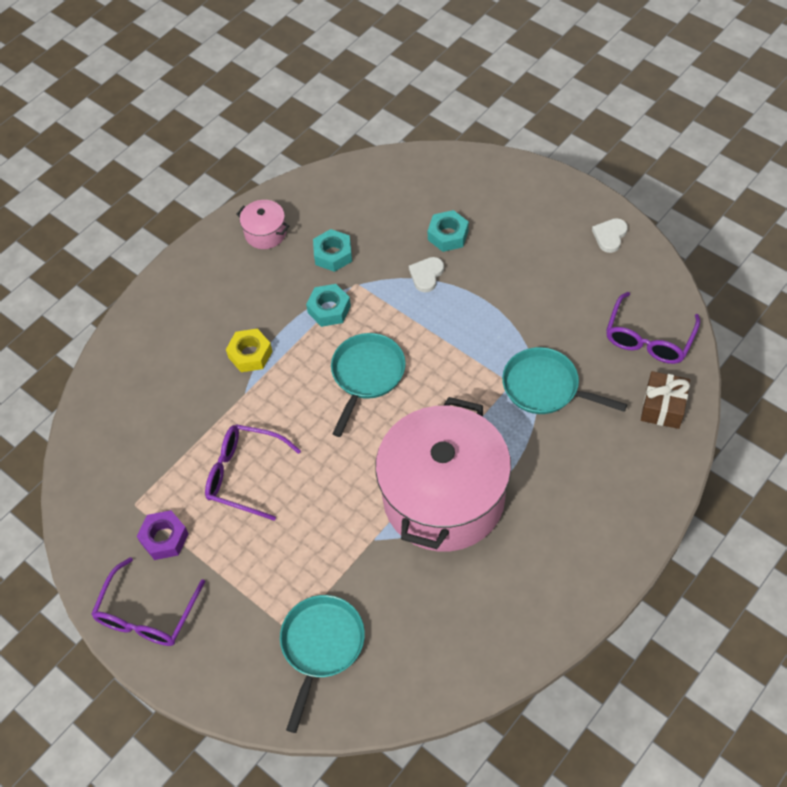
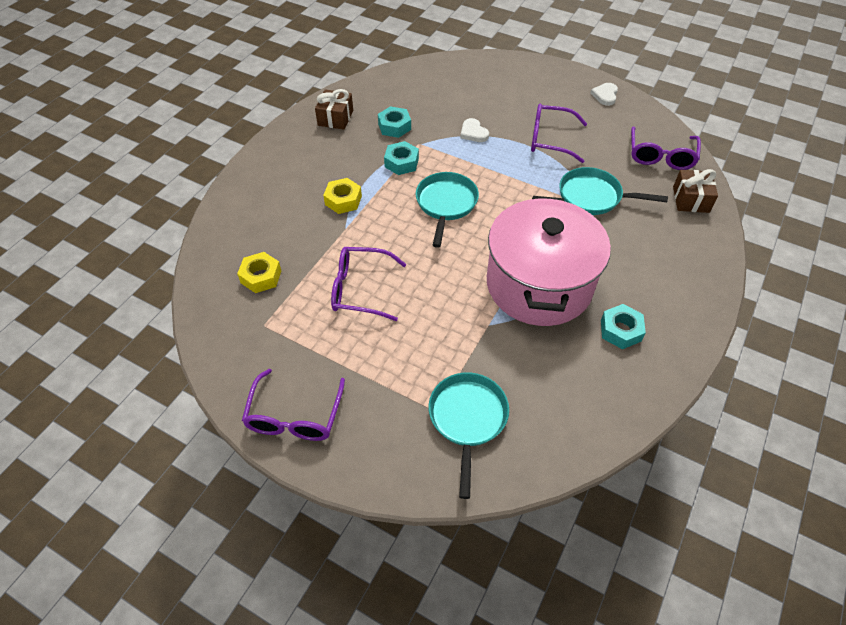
camera: 15 degrees left, 5 degrees down
purple nut [137,510,189,560] -> none
pink pot [236,200,289,249] -> brown gift [315,89,353,130]
white heart [409,257,444,292] -> white heart turned 45 degrees counterclockwise [460,118,489,142]
turquoise nut [428,210,469,252] -> turquoise nut moved to [601,304,646,349]
none -> yellow nut [237,252,281,293]
none -> purple glasses [531,103,587,163]

